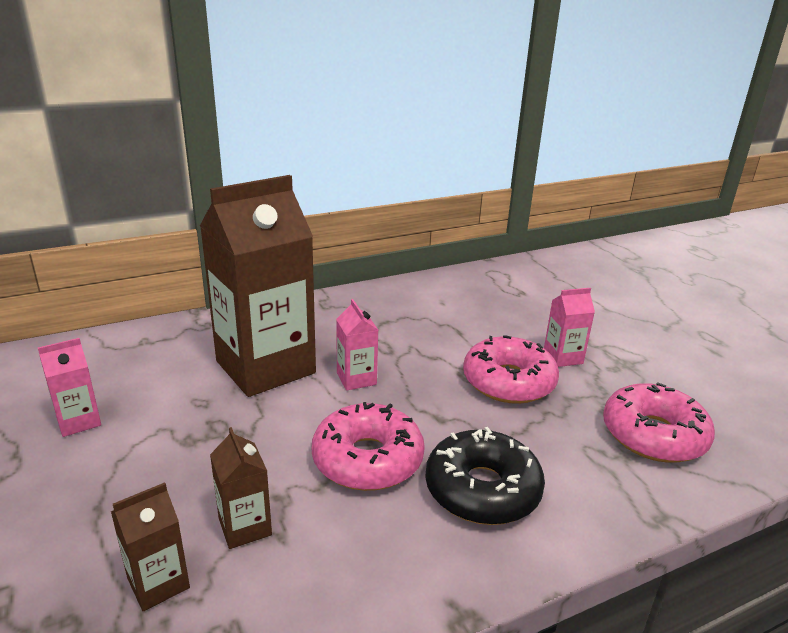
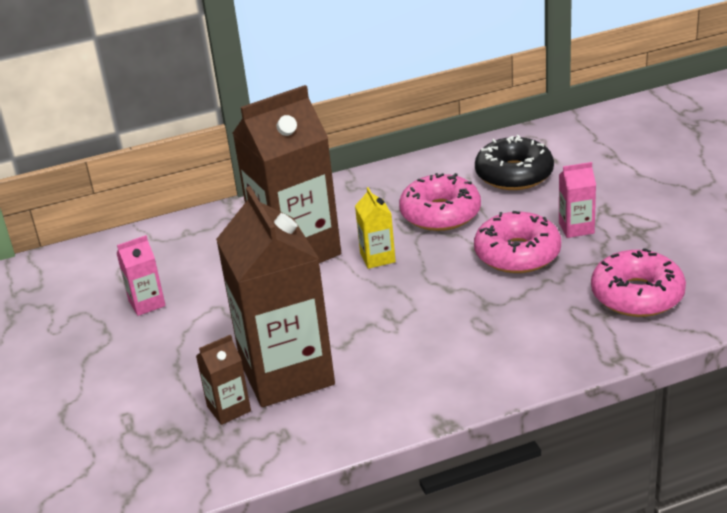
camera: 10 degrees right, 5 degrees up
brown carton [210,427,272,549] -> brown carton [216,186,335,407], size x2.36
pink donut [312,402,425,491] -> pink donut moved to [399,173,481,231]
pink carton [336,299,378,391] -> yellow carton [355,187,396,269]
black donut [425,427,545,525] -> black donut moved to [475,135,554,190]

